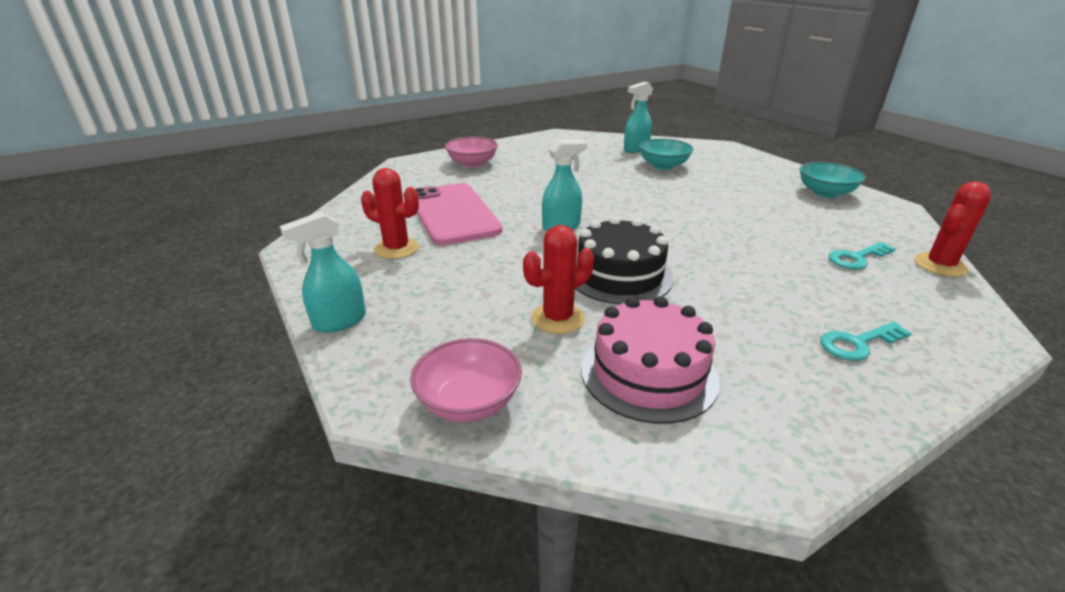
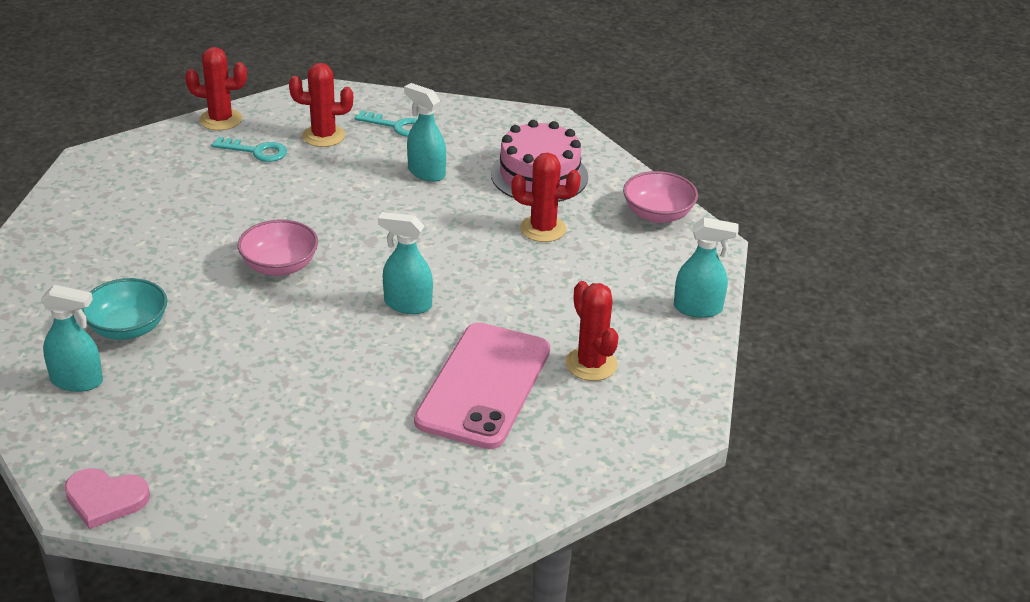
camera: 140 degrees left, 5 degrees up
pink bowl [445,137,498,168] -> pink bowl moved to [238,219,318,276]
black cake [575,216,674,305] -> none
turquoise bowl [800,162,865,198] -> none
none -> pink heart [64,469,150,529]
none -> red cactus [289,63,353,147]
none -> turquoise spray bottle [404,83,446,182]

